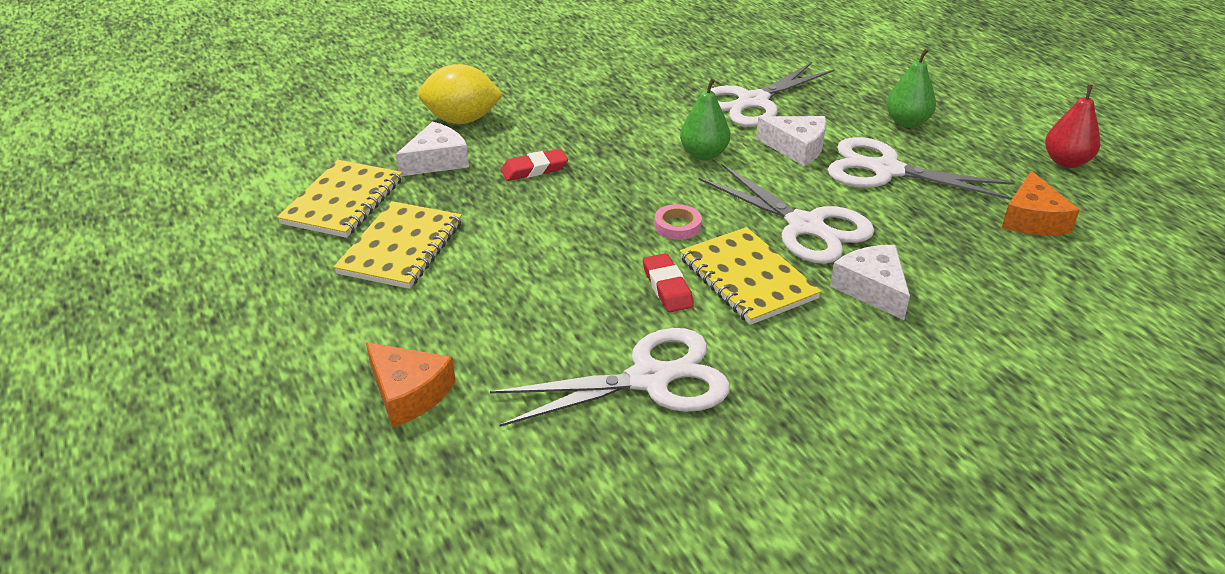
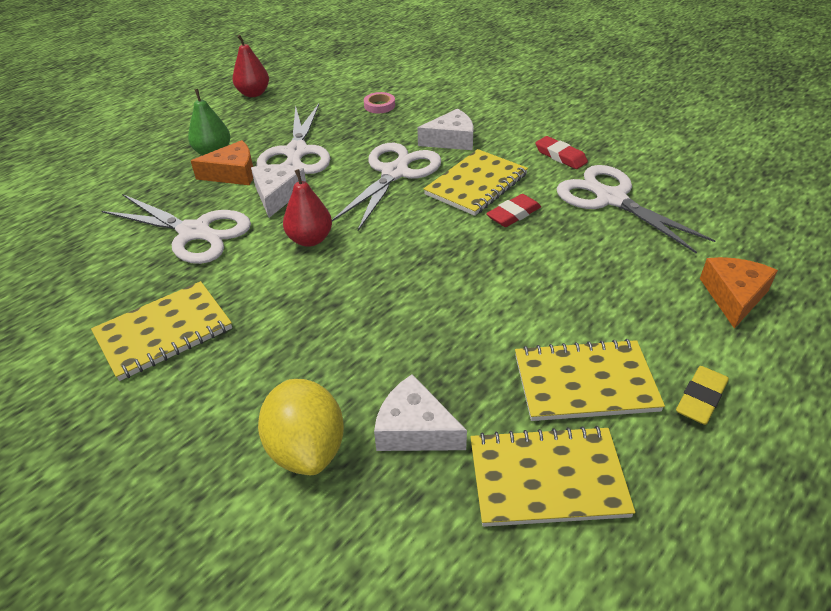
camera: 110 degrees left, 5 degrees up
red eraser [501,149,568,181] -> red eraser moved to [535,136,588,169]
pink tape [654,204,702,240] -> pink tape moved to [364,92,395,113]
green pear [680,78,730,160] -> red pear [283,169,332,247]
white cheese [830,245,910,320] -> white cheese turned 150 degrees counterclockwise [417,109,474,150]
orange cheese [1001,171,1080,235] -> orange cheese moved to [191,140,253,185]
none -> yellow notebook [91,281,232,381]
none -> yellow eraser [676,366,729,425]

